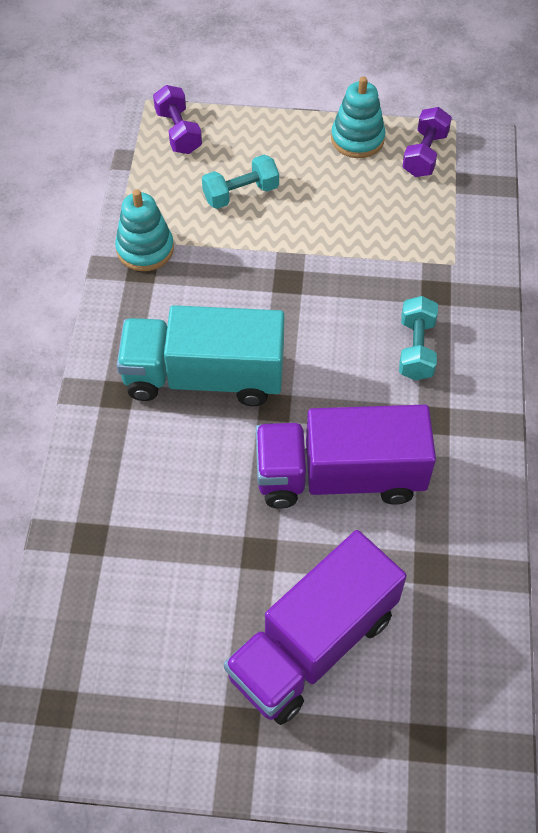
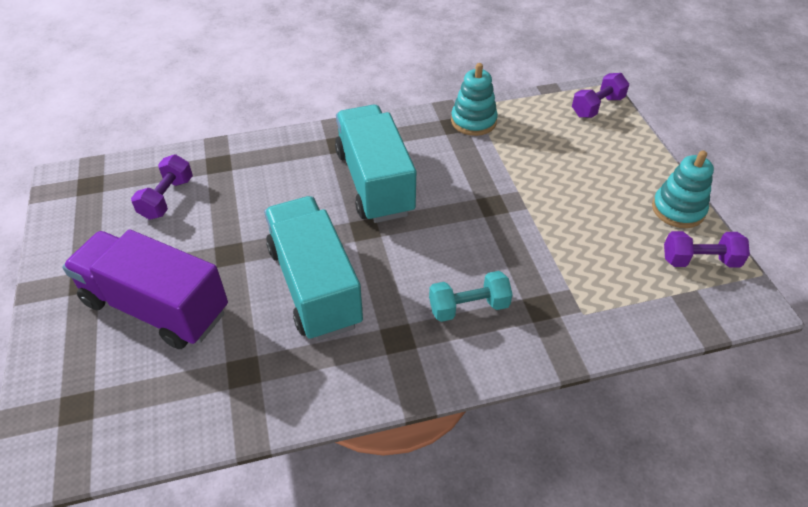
camera: 70 degrees right, 10 degrees down
turquoise dumbbell [202,155,279,209] -> none
purple truck [256,405,436,509] -> turquoise truck [264,196,363,341]
none -> purple dumbbell [131,155,193,220]

